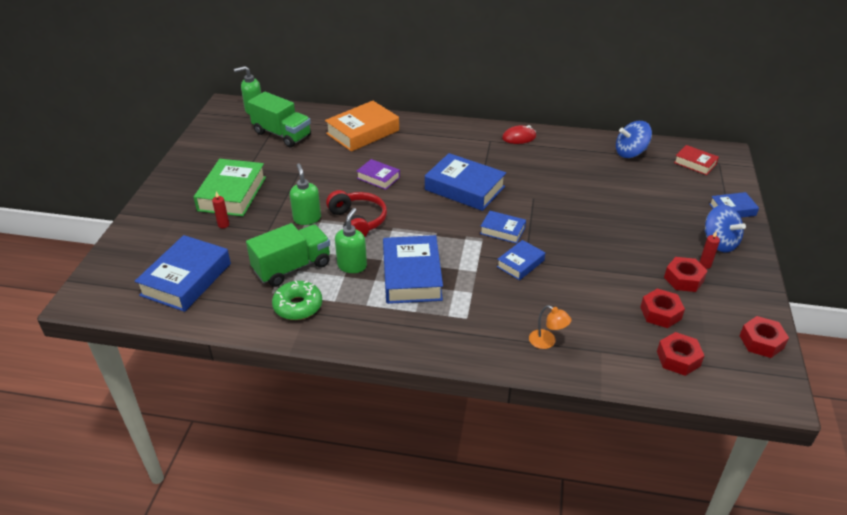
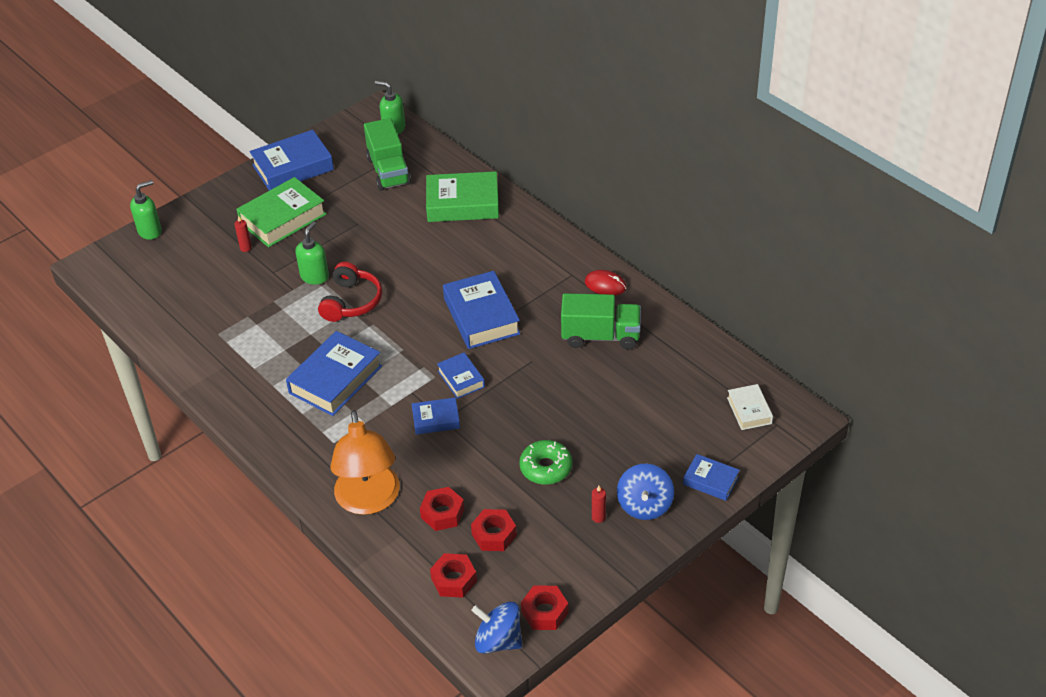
camera: 40 degrees right, 5 degrees up
blue book [135,235,231,312] -> blue book moved to [250,130,334,191]
green truck [246,223,330,287] -> green truck moved to [561,293,641,350]
green donut [272,280,322,320] -> green donut moved to [519,440,573,485]
orange book [325,101,399,152] -> green book [426,171,499,222]
green soap dispenser [335,208,367,273] -> green soap dispenser moved to [130,180,162,240]
purple book [357,159,400,190] -> none
orange lamp [529,305,571,349] -> orange lamp [330,410,400,515], size x2.42
blue spinning top [616,121,652,158] -> blue spinning top moved to [472,602,522,654]
red nut [664,257,707,292] -> red nut moved to [420,487,464,531]
red book [674,145,719,175] -> white book [727,384,773,430]

